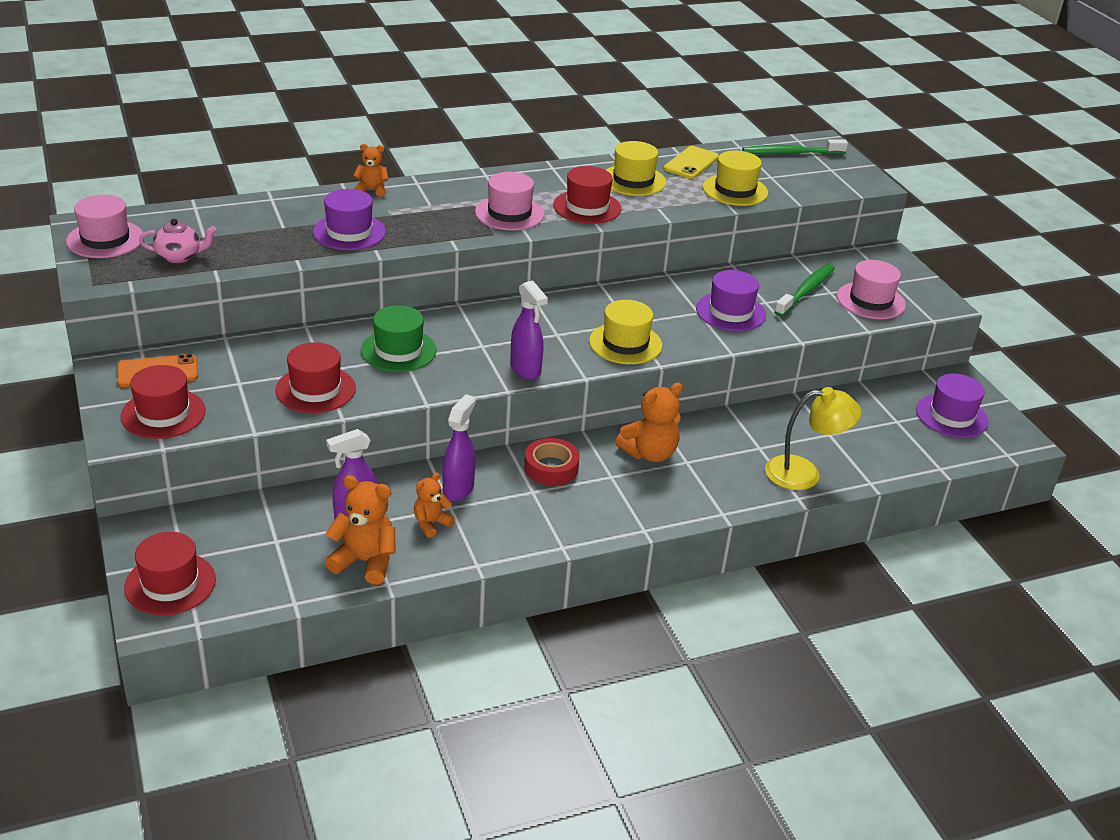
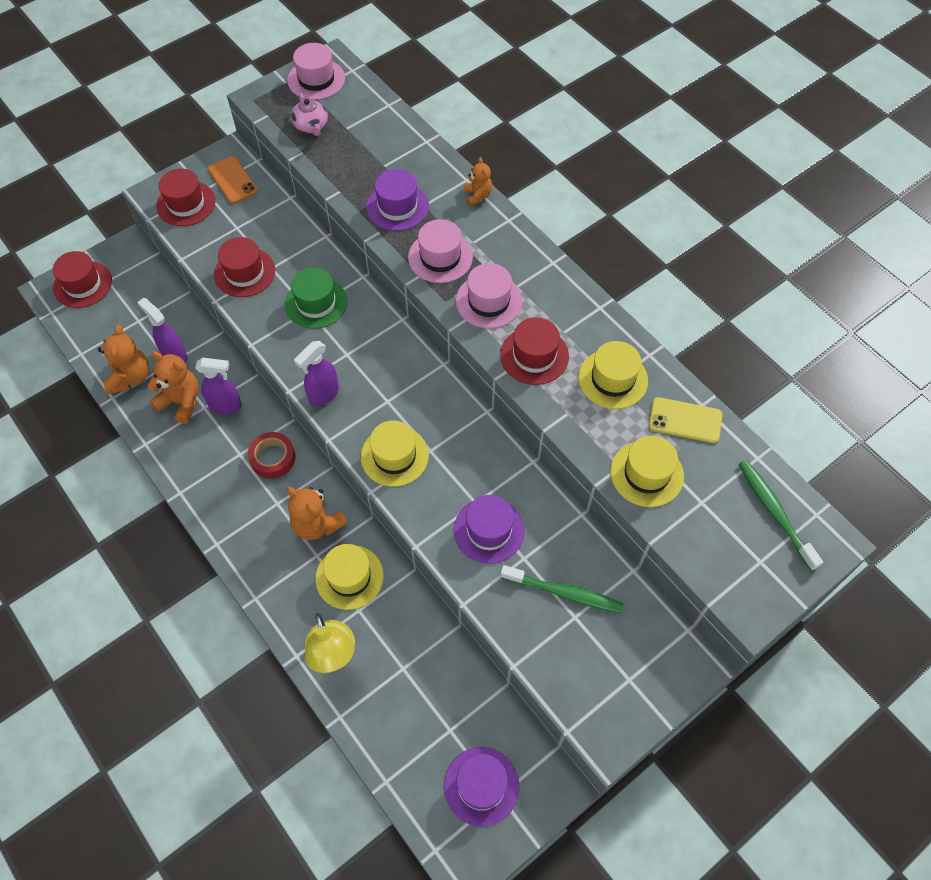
camera: 75 degrees right, 25 degrees up
orange teddy bear [414,473,455,538] -> orange teddy bear [147,351,199,424], size x1.66
pink hat [837,260,906,319] -> pink hat moved to [408,219,473,283]
none -> yellow hat [315,544,384,610]

